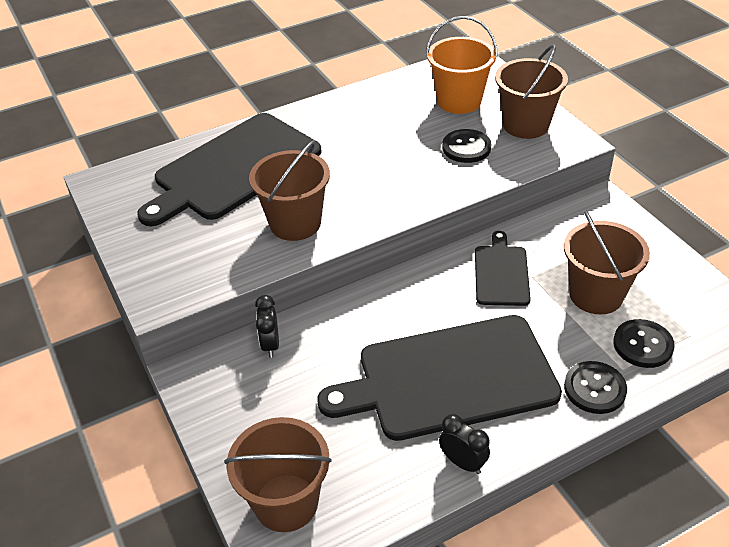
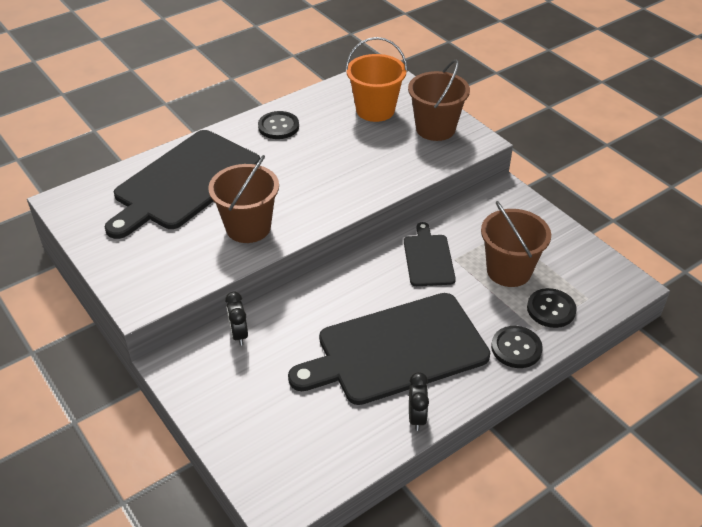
camera: 10 degrees left, 0 degrees up
brown bucket [224,417,332,532] -> none
black clock [439,414,490,474] -> black clock turned 60 degrees clockwise [409,372,429,431]
black button [442,129,491,163] -> black button moved to [258,111,299,139]

